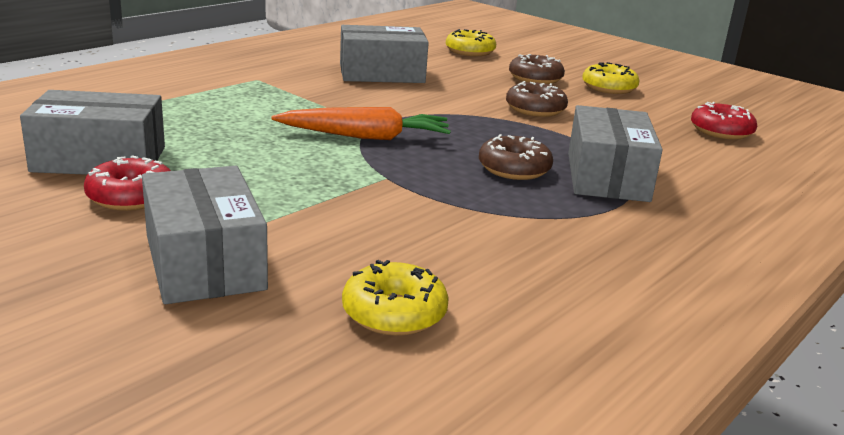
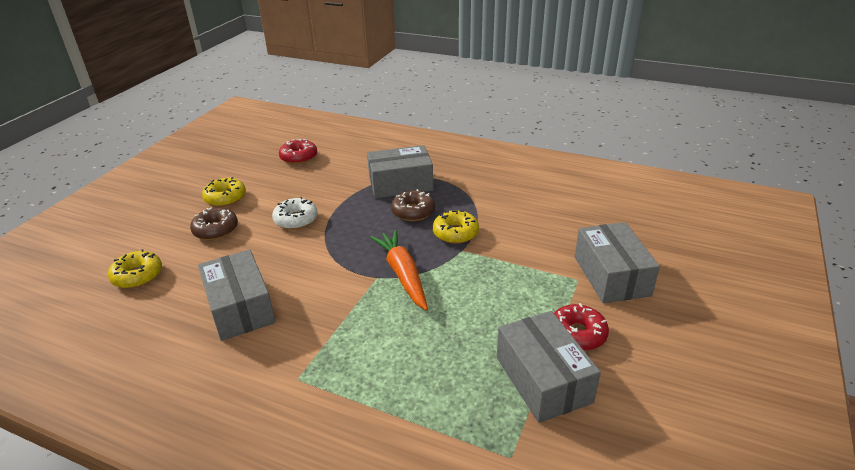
camera: 105 degrees left, 10 degrees up
grey box [142,166,268,304] -> grey box turned 60 degrees counterclockwise [575,222,660,303]
yellow donut [342,260,449,336] -> yellow donut moved to [433,210,479,244]
brown donut [506,81,568,117] -> white donut [272,197,318,230]

